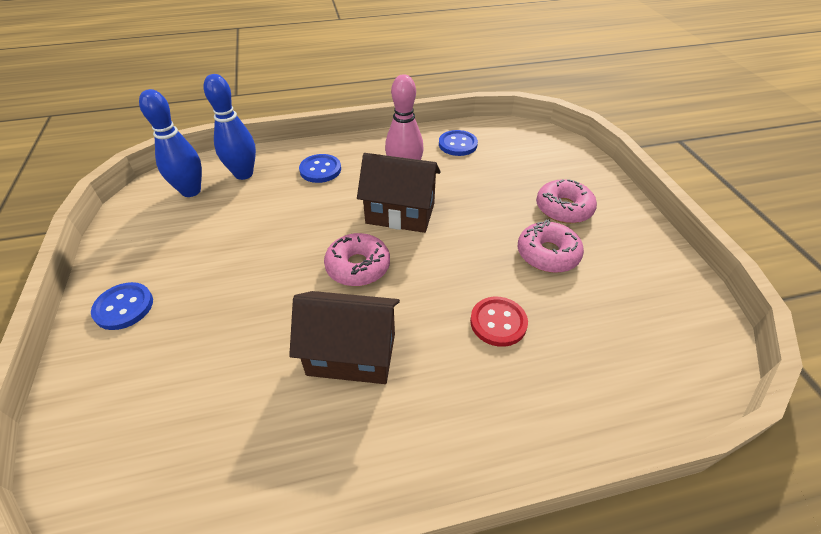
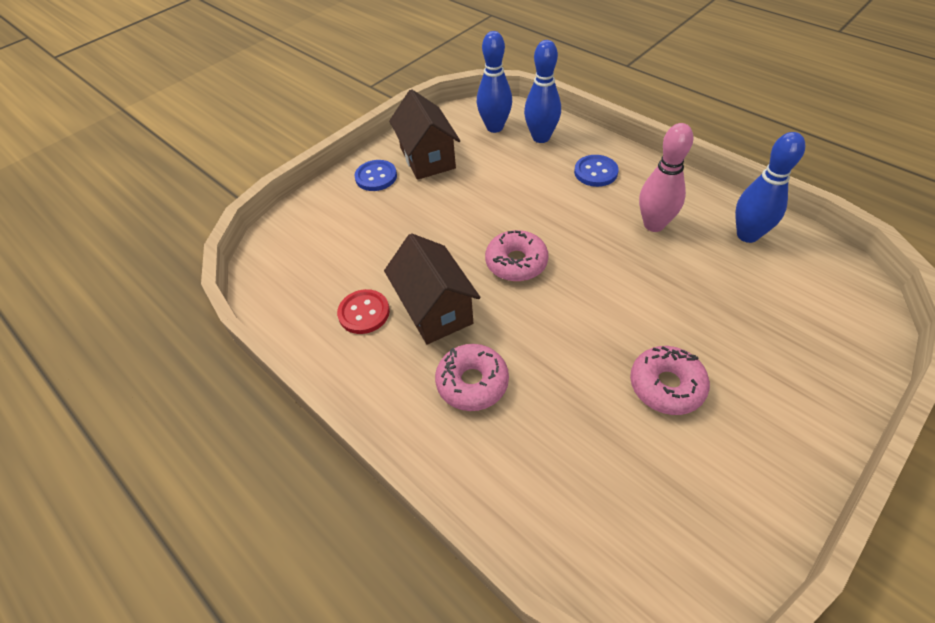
camera: 60 degrees right, 5 degrees up
brown house [357,153,441,233] -> brown house moved to [389,89,460,180]
blue button [439,130,478,156] -> blue bowling pin [735,132,806,243]
red button [470,297,528,347] -> red button moved to [337,289,390,334]
pink donut [536,179,597,224] -> pink donut moved to [435,344,509,411]

